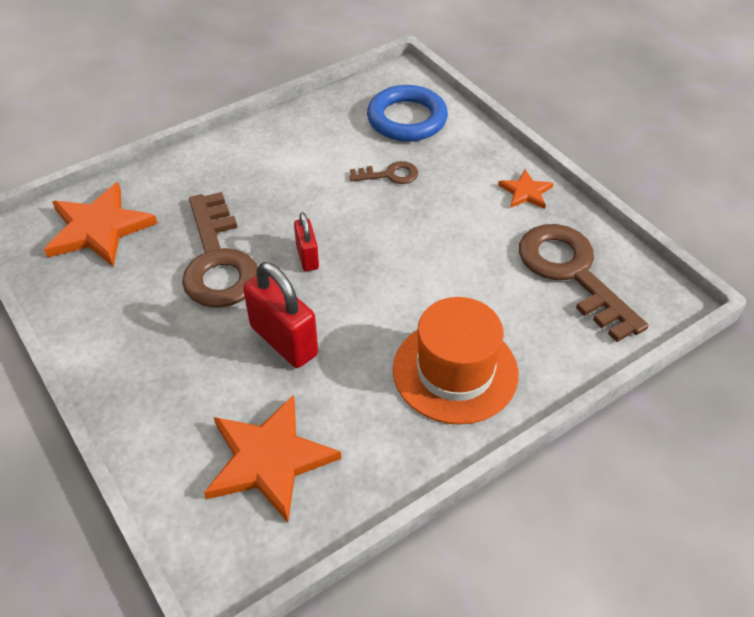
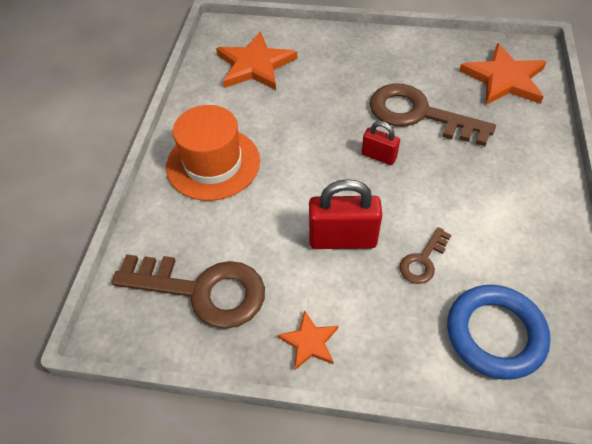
camera: 135 degrees right, 5 degrees up
red padlock [243,262,318,368] -> red padlock moved to [309,179,382,249]

